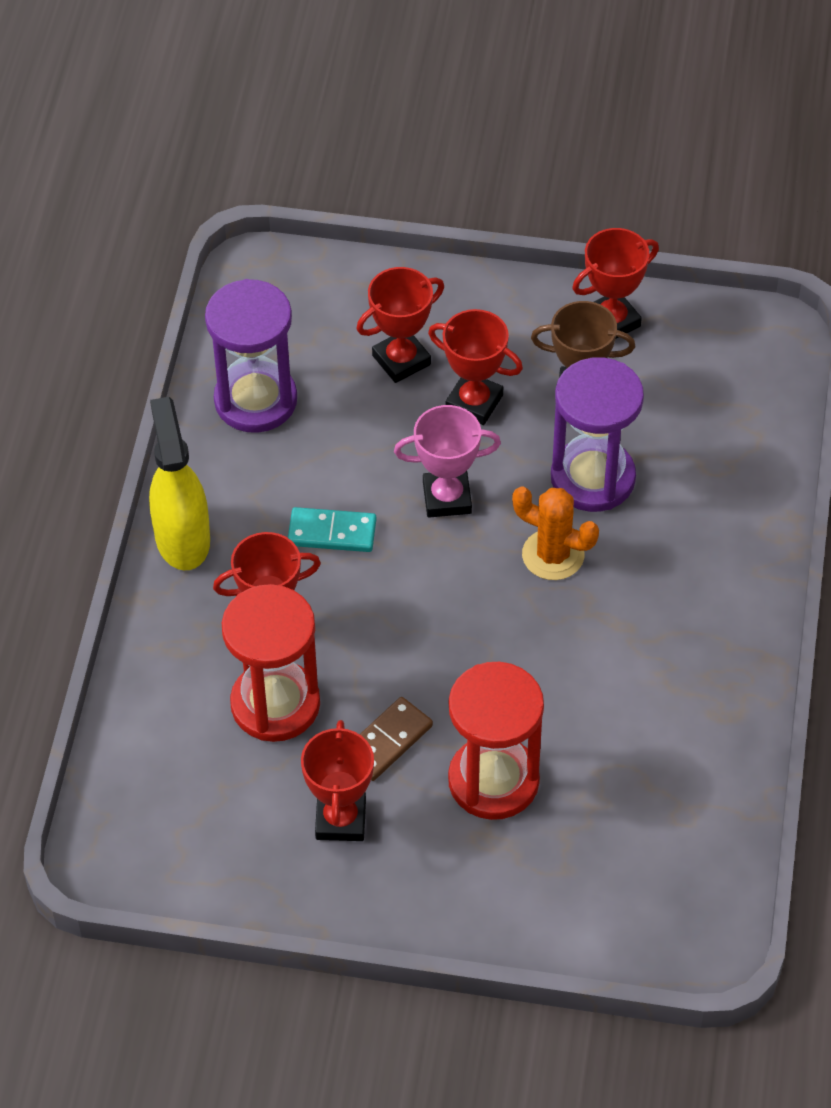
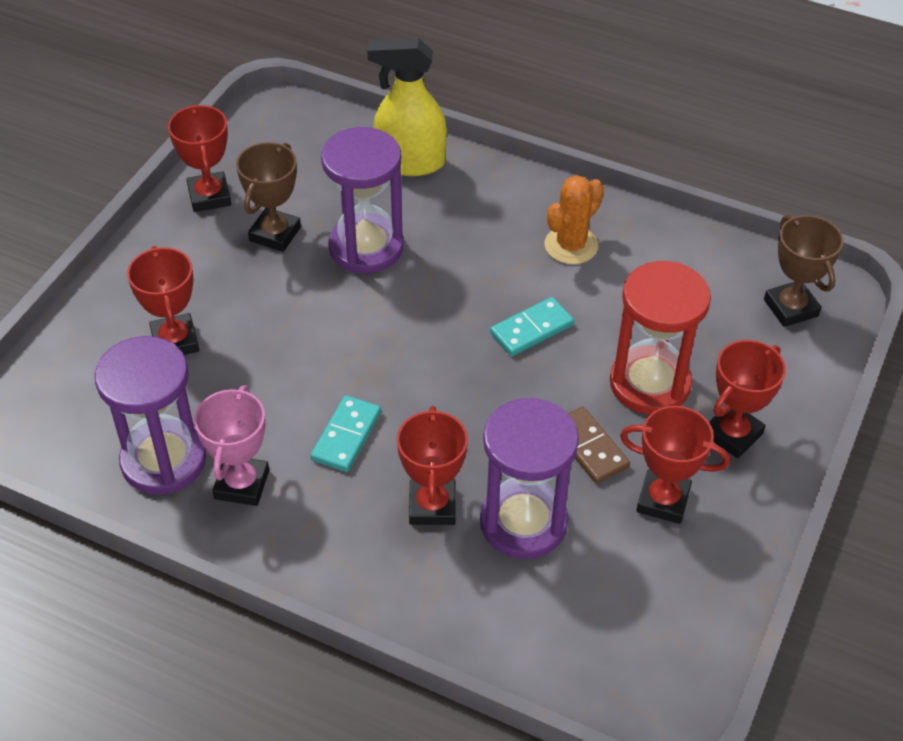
camera: 75 degrees left, 5 degrees down
yellow spray bottle [149,397,210,570] -> yellow spray bottle moved to [367,38,447,176]
red hourglass [222,584,320,742] -> purple hourglass [480,397,579,559]
pink trophy [394,405,501,518] -> pink trophy moved to [194,385,269,506]
red trophy [428,309,523,425] -> red trophy moved to [709,340,786,458]
orange cactus [512,486,599,580] -> orange cactus moved to [544,175,604,264]
none -> turquoise domino [490,297,574,356]
none -> brown trophy [764,215,843,327]

